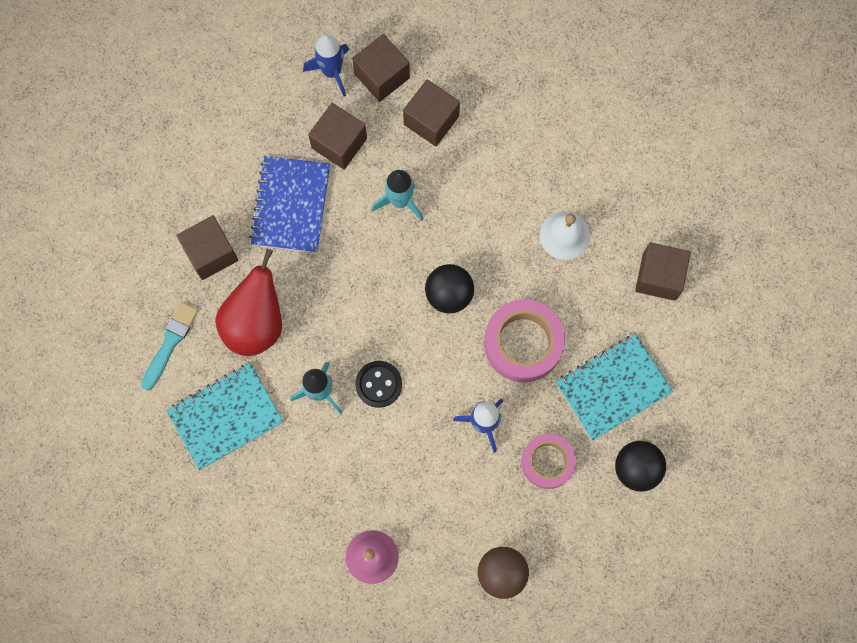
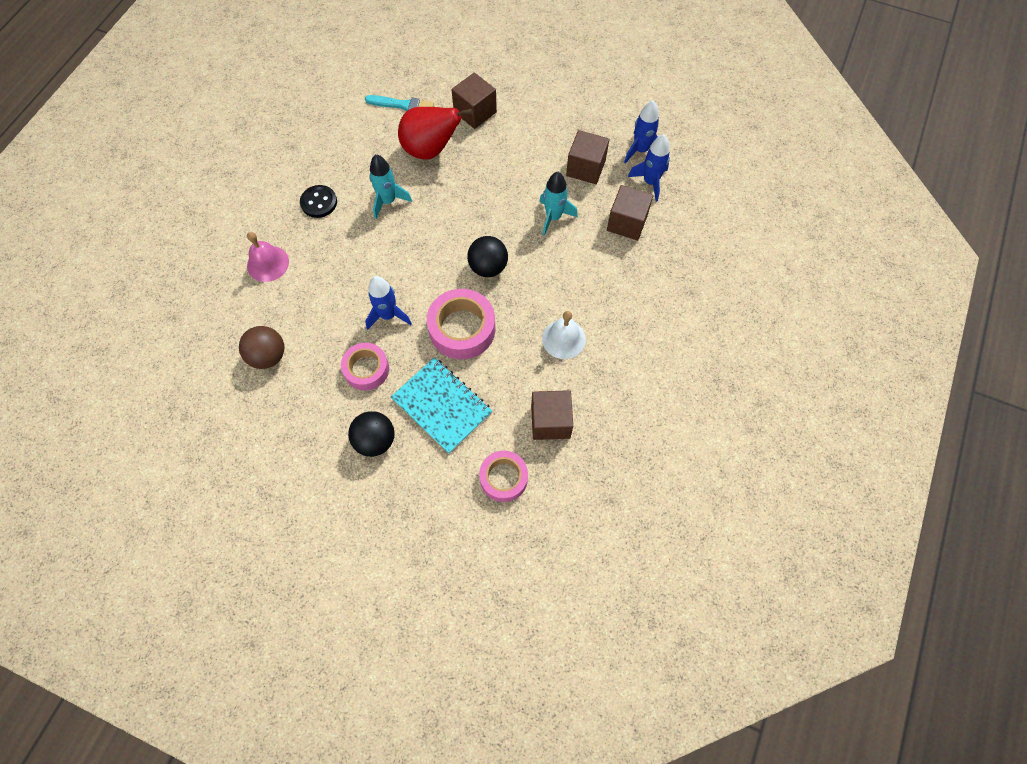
camera: 75 degrees right, 10 degrees down
turquoise notebook [166,363,284,470] -> none
blue notebook [249,156,330,253] -> none
brown cube [352,34,410,102] -> blue rocket [628,134,670,202]
black button [355,361,402,408] -> black button moved to [300,185,337,218]
none -> pink tape [479,451,528,502]

